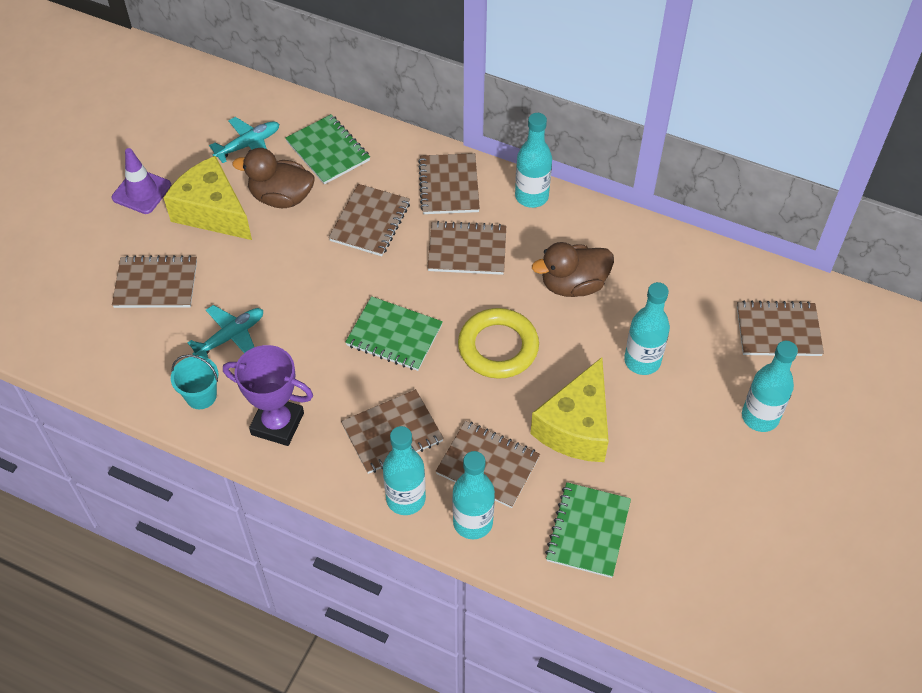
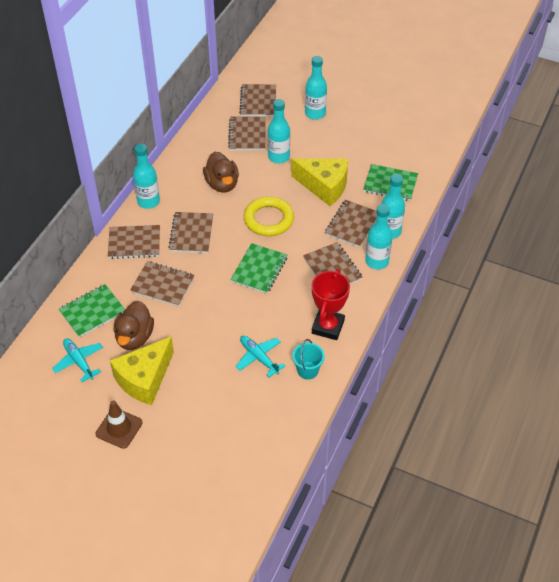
camera: 90 degrees left, 5 degrees down
purple traffic cone [112,148,171,214] -> brown traffic cone [96,400,142,449]
brown notebook [112,255,197,308] -> brown notebook moved to [228,116,265,151]
purple trophy [223,345,313,446] -> red trophy [312,269,350,340]

